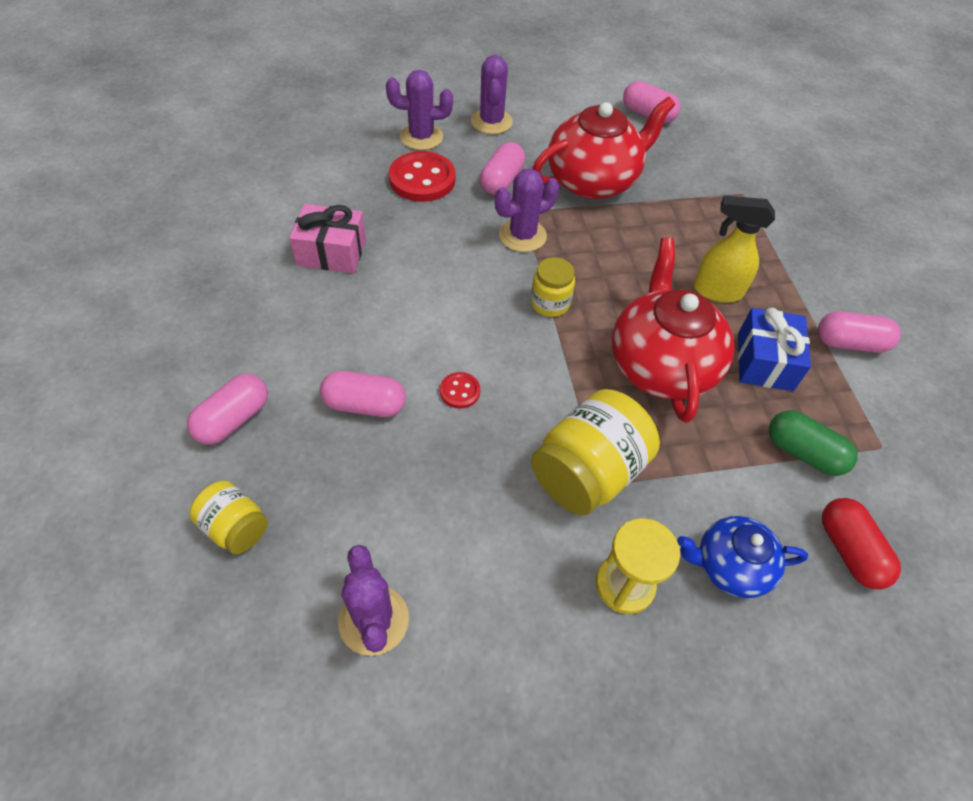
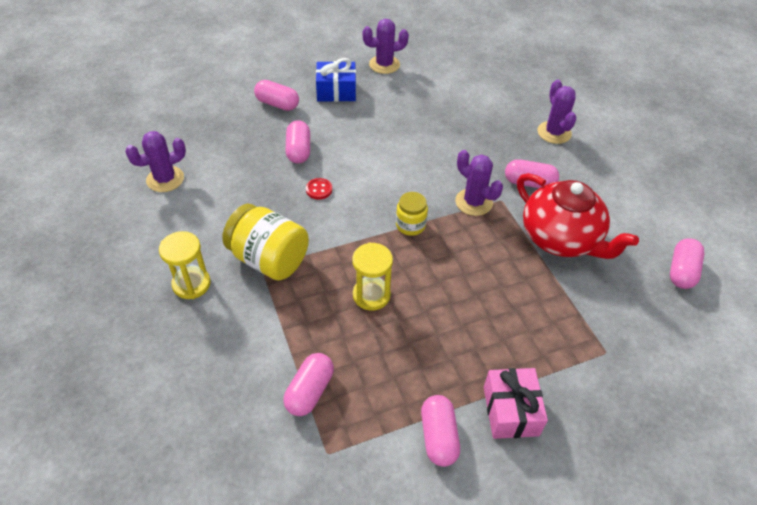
camera: 80 degrees right, 5 degrees down
yellow jar [189,481,268,554] -> none
pink gift [289,204,366,273] -> pink gift moved to [484,368,548,439]
red button [389,151,456,202] -> none
purple cactus [471,55,513,134] -> purple cactus moved to [363,19,409,74]
red teapot [612,237,735,423] -> yellow hourglass [352,242,393,311]
blue teapot [677,516,808,598] -> none
yellow spray bottle [694,195,775,303] -> none
blue gift [738,308,811,391] -> blue gift moved to [316,58,356,102]
green capsule [769,410,858,476] -> pink capsule [283,353,334,416]
red capsule [822,498,901,589] -> none

